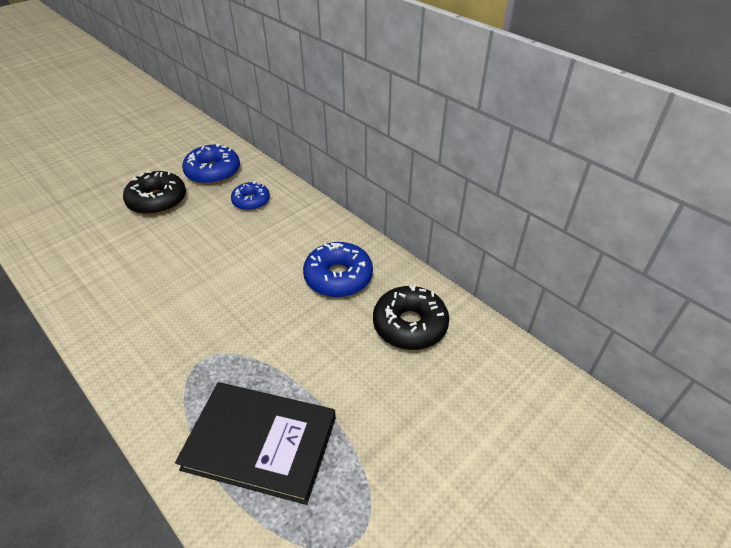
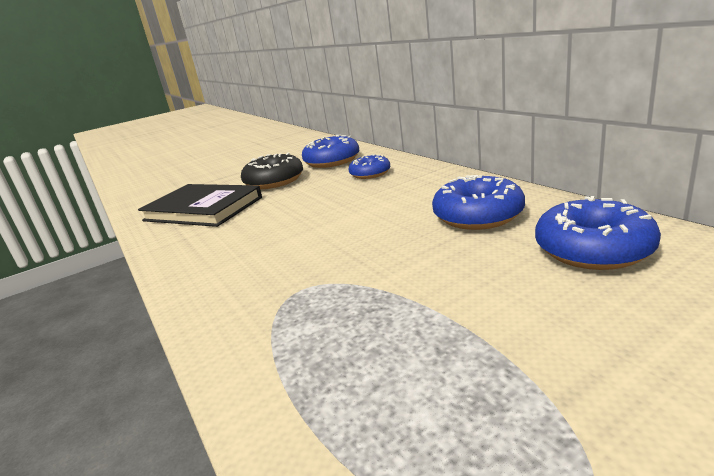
camera: 15 degrees right, 20 degrees down
black book [175,382,336,505] -> black book moved to [138,184,262,227]
black donut [373,285,449,350] -> blue donut [535,196,661,270]

